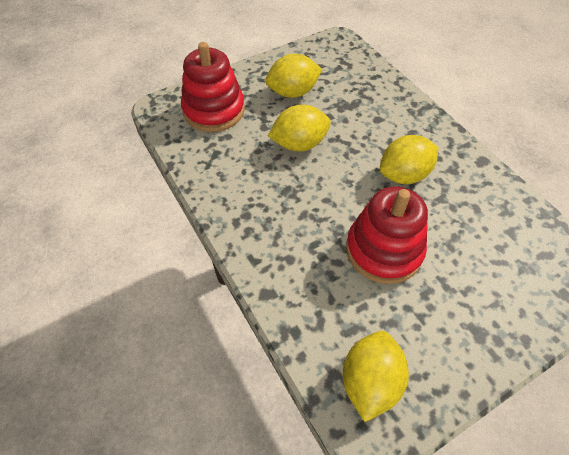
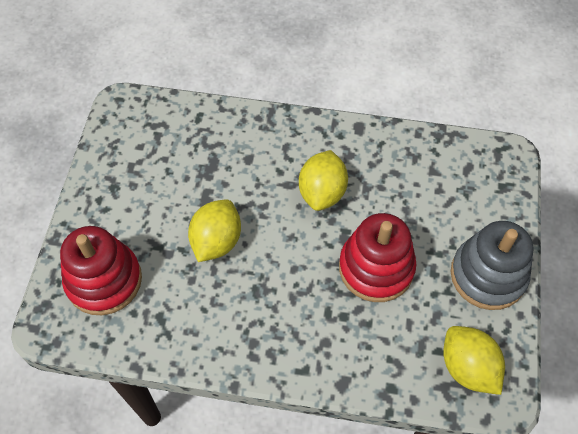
camera: 50 degrees left, 5 degrees up
yellow lemon [265,54,322,98] -> none
none -> grey stacking toy [451,221,534,310]

